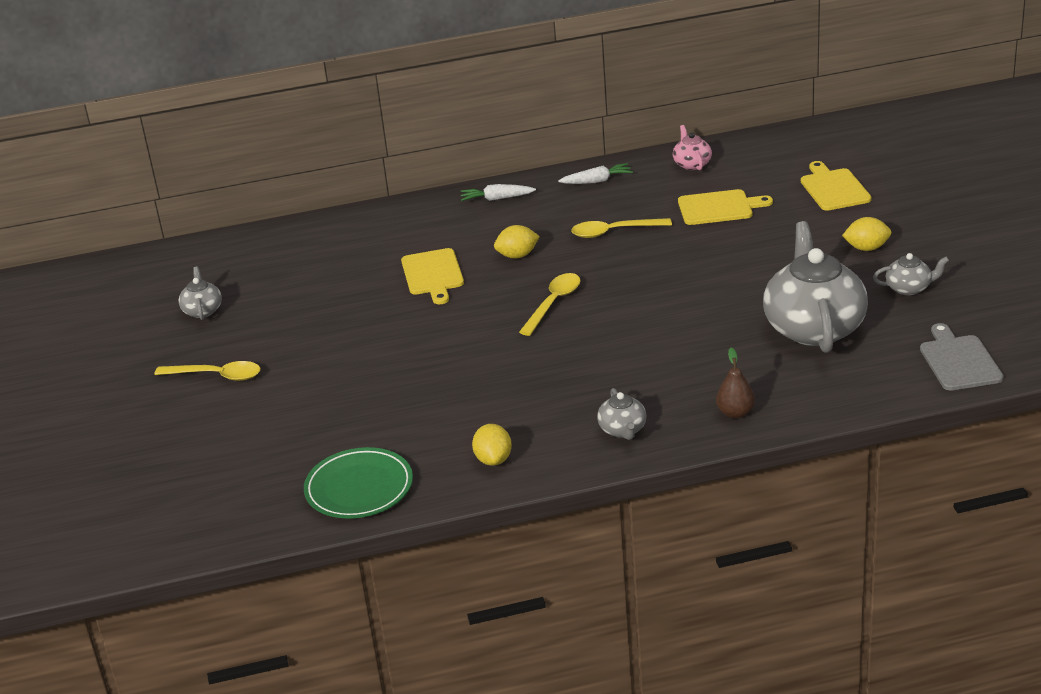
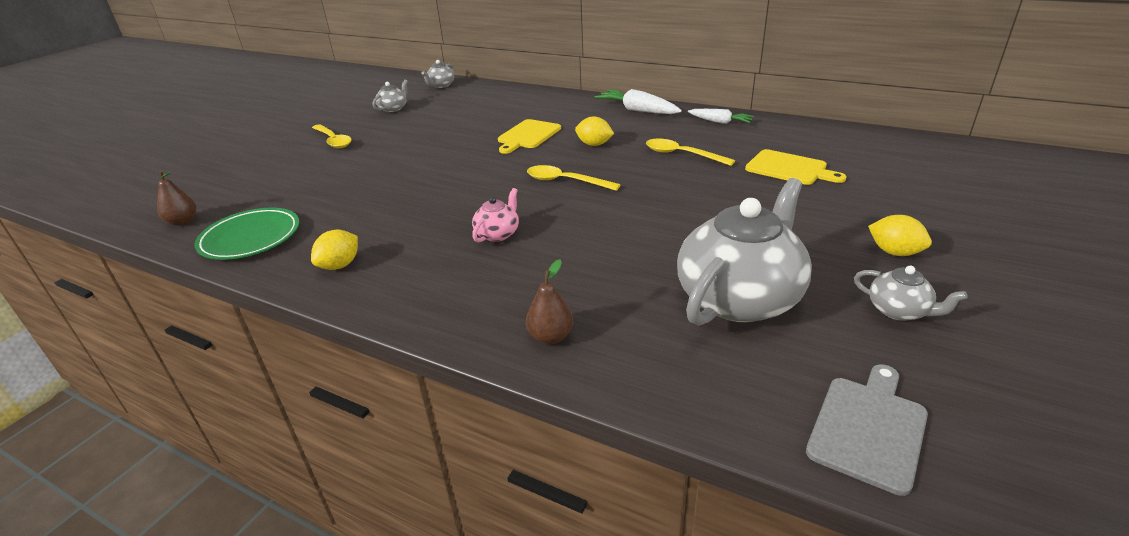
camera: 40 degrees right, 0 degrees up
white carrot [461,184,536,201] -> white carrot [594,89,682,114], size x1.54
yellow spoon [519,273,581,336] -> yellow spoon turned 135 degrees counterclockwise [527,165,620,191]
grey teapot [597,388,646,440] -> grey teapot moved to [422,60,454,88]
pink teapot [673,125,712,170] -> pink teapot moved to [472,188,519,242]
yellow cutting board [801,161,872,211] -> none
none -> brown pear [157,170,196,226]

